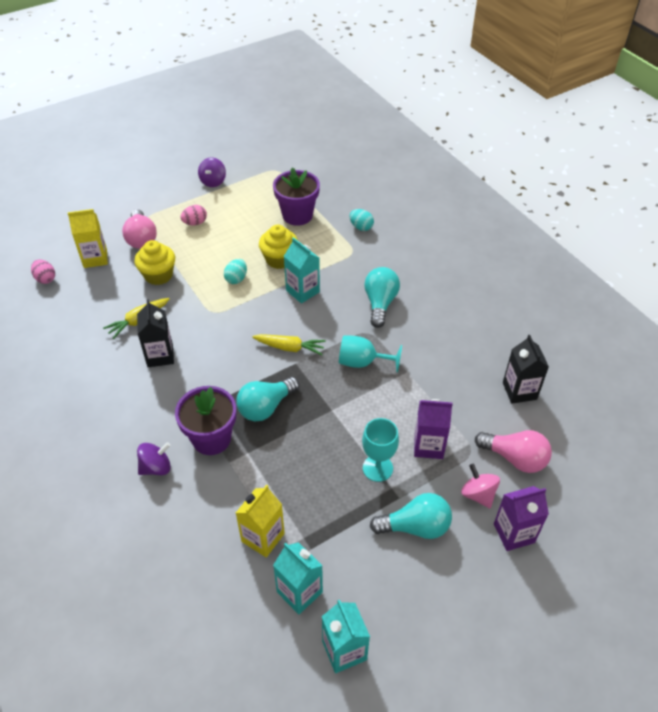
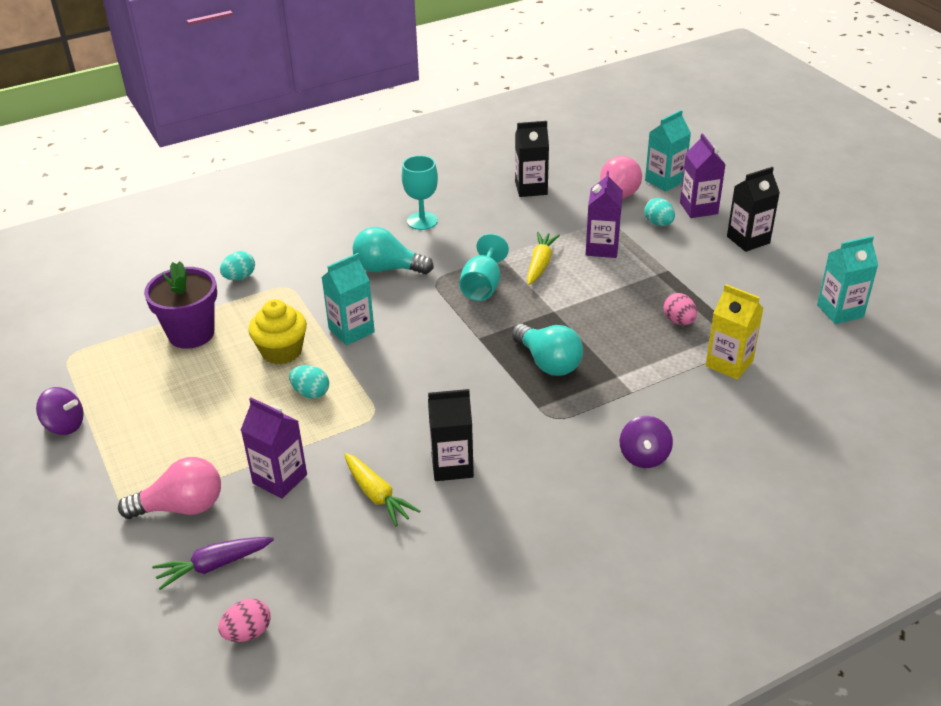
camera: 85 degrees left, 10 degrees down
yellow carton [68,209,108,268] -> purple carrot [152,537,274,590]
yellow cupcake [134,240,175,285] -> purple carton [241,397,307,499]
purple spinning top [137,442,171,475] -> purple spinning top turned 150 degrees counterclockwise [620,416,673,468]
purple flower pot [175,386,236,455] -> none
pink egg [180,205,207,226] -> pink egg moved to [663,293,697,325]
yellow carrot [252,334,326,355] -> yellow carrot moved to [527,232,560,285]
turquoise carton [273,542,323,614] -> turquoise carton moved to [645,110,691,192]
turquoise goblet [362,418,399,482] -> turquoise goblet moved to [402,155,438,230]
turquoise light bulb [370,493,452,539] -> none
pink spinning top [461,463,500,509] -> turquoise egg [644,198,675,226]
none -> black carton [727,167,780,252]

